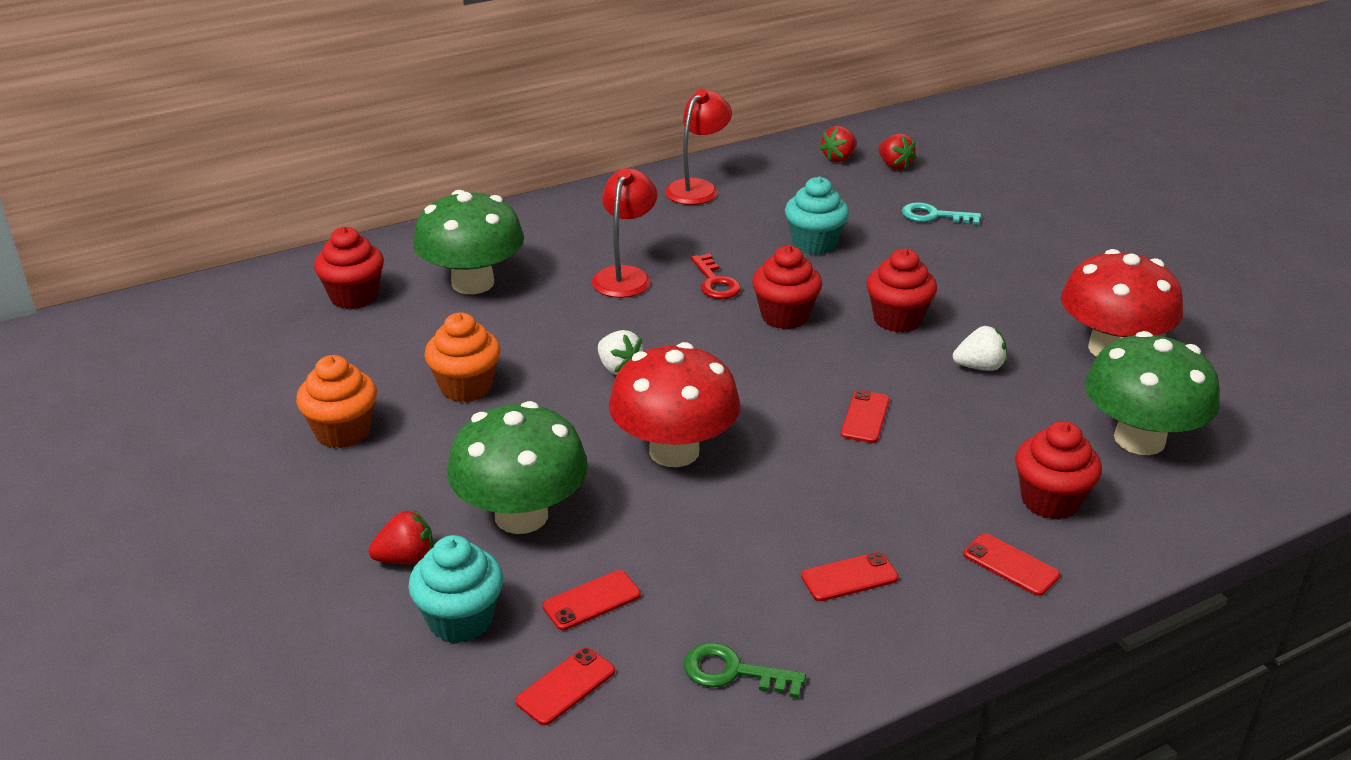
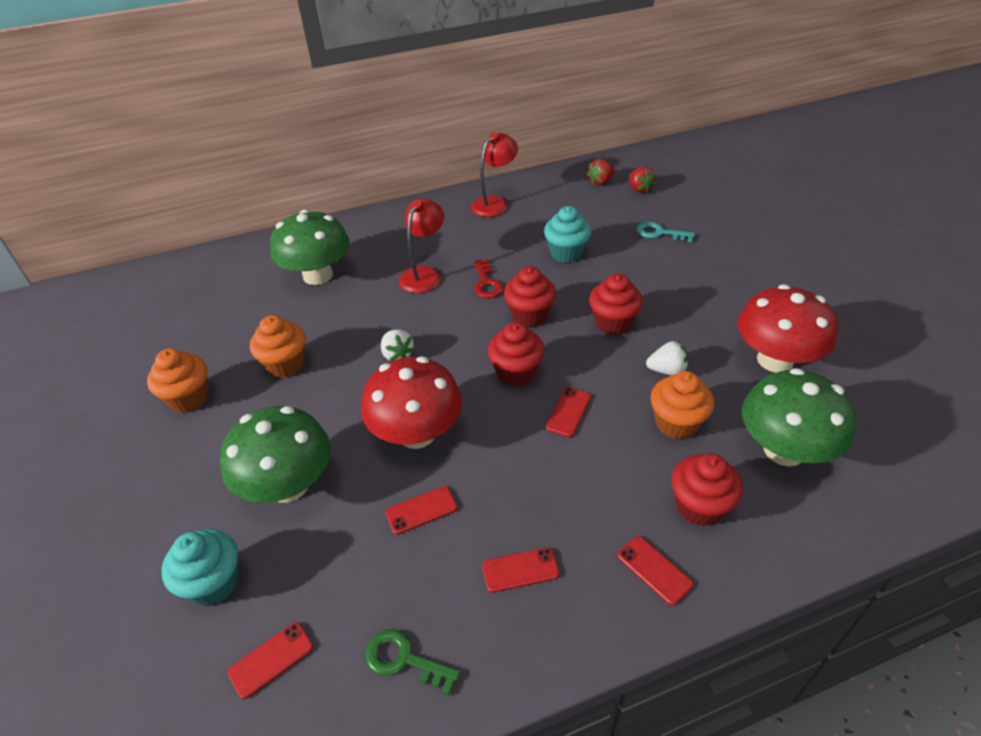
camera: 10 degrees right, 10 degrees up
red cupcake [314,227,384,309] -> red cupcake moved to [488,322,545,387]
red strawberry [368,509,433,564] -> none
red phone [542,570,641,630] -> red phone moved to [385,486,457,535]
none -> orange cupcake [650,371,714,439]

